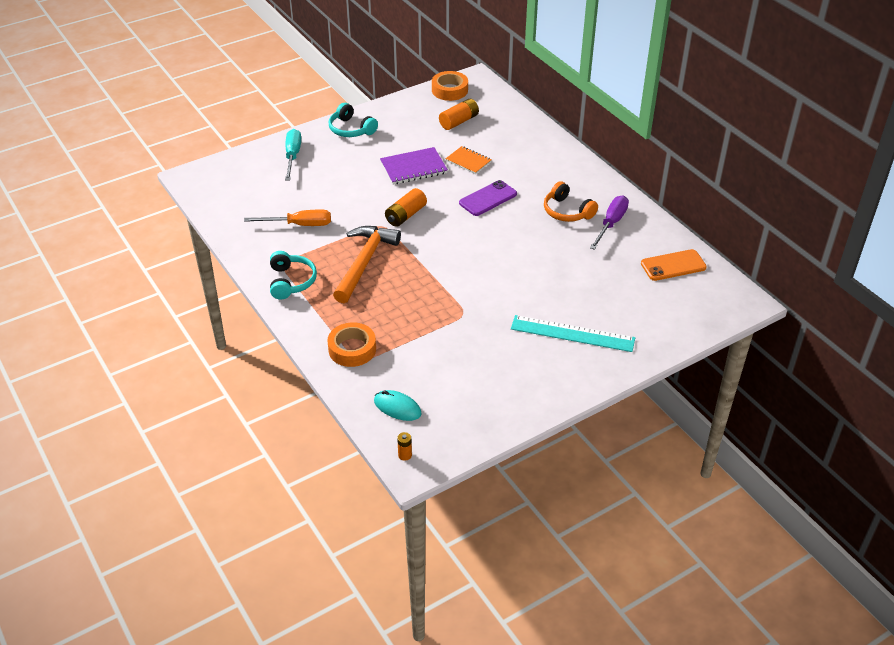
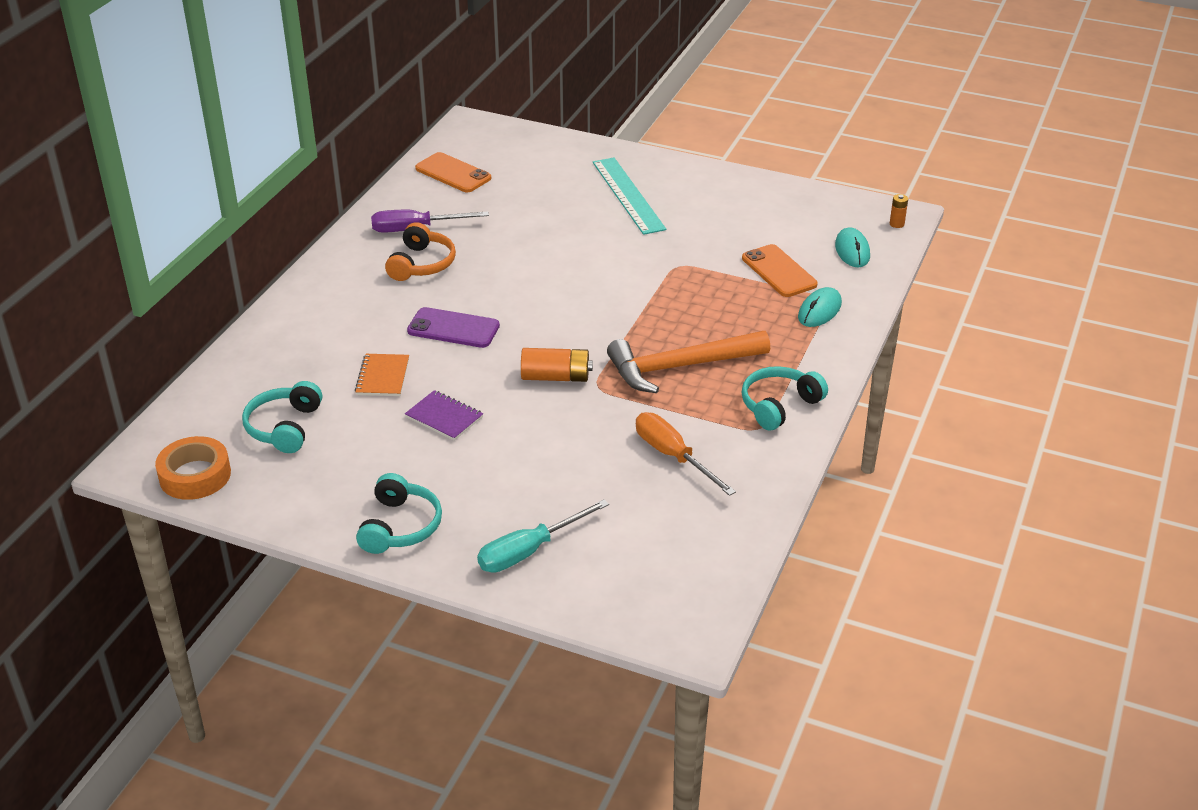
camera: 125 degrees left, 5 degrees down
orange tape [327,322,376,367] -> turquoise mouse [798,287,842,327]
purple notebook [380,147,448,185] -> purple notebook [405,390,483,441], size x0.66
orange battery [439,99,479,130] -> turquoise headphones [242,381,322,453]
none -> orange phone [742,244,818,297]

